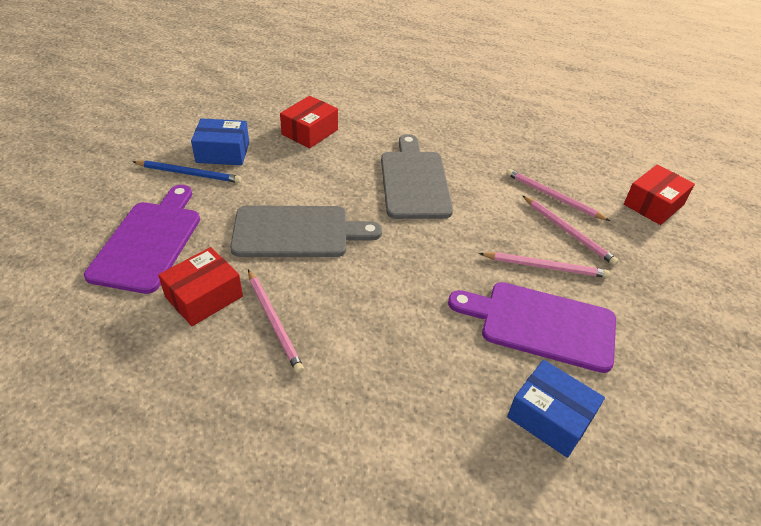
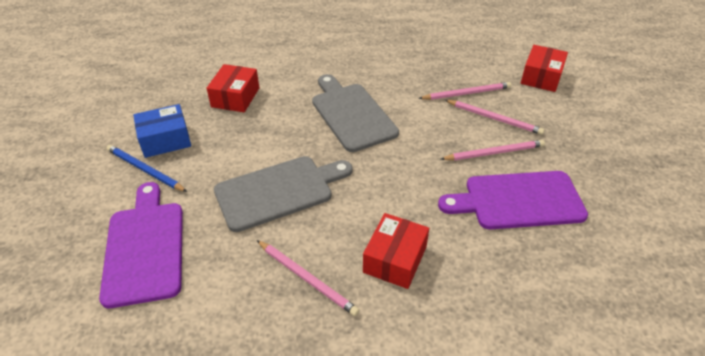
camera: 20 degrees left, 0 degrees up
blue pencil [133,160,242,183] -> blue pencil turned 135 degrees counterclockwise [107,145,187,192]
red box [158,247,243,326] -> red box moved to [363,213,429,289]
pink pencil [506,169,610,221] -> pink pencil turned 150 degrees clockwise [418,82,511,100]
blue box [507,360,605,458] -> none

